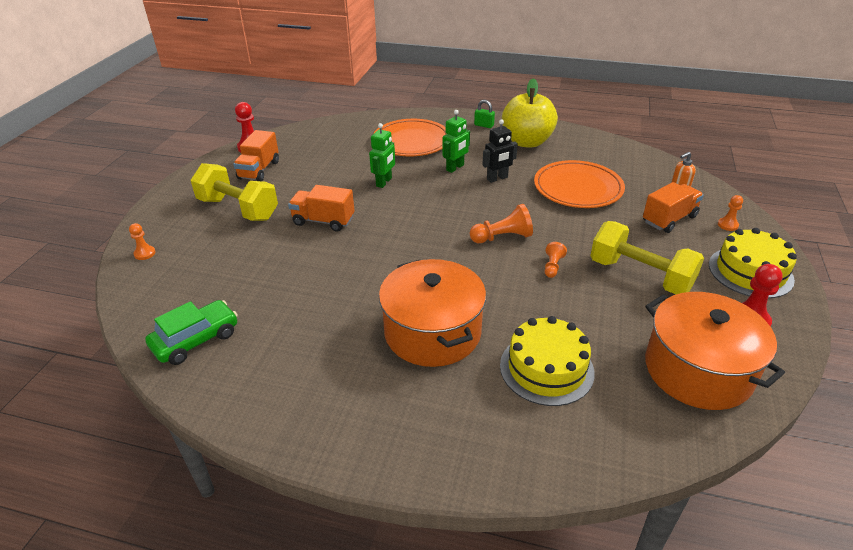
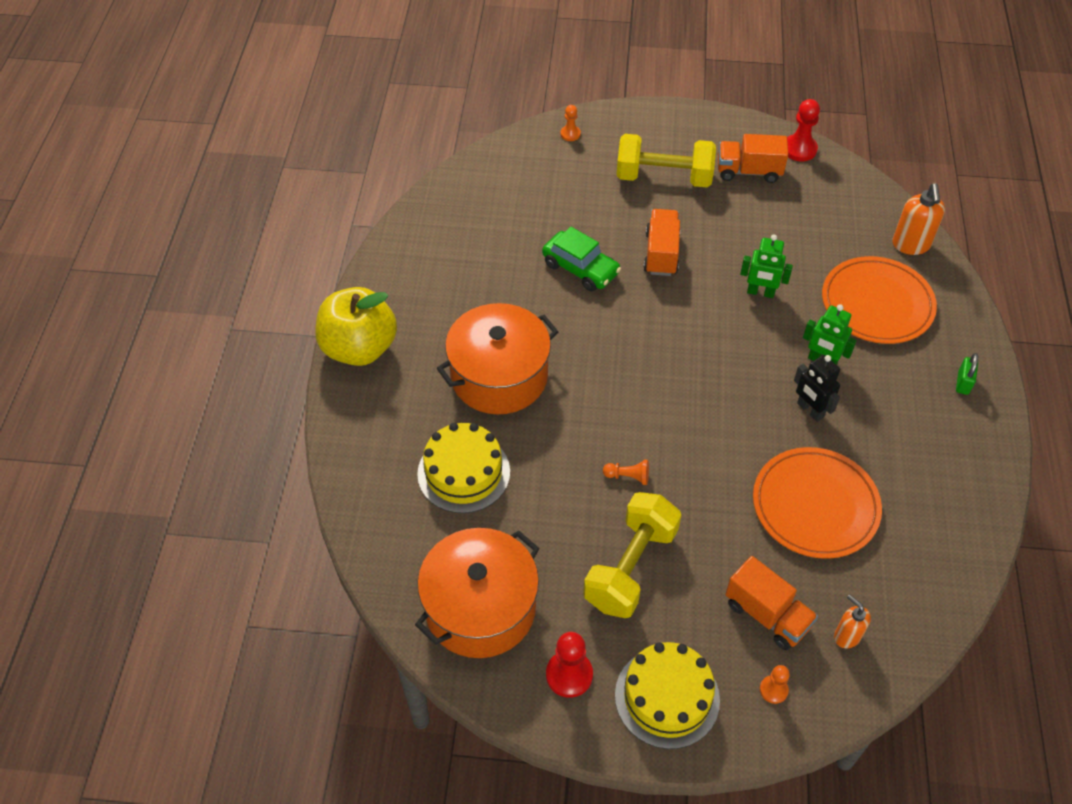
camera: 80 degrees right, 15 degrees up
green car [145,300,238,365] -> green car moved to [542,227,621,291]
yellow dumbbell [191,163,278,221] -> yellow dumbbell turned 75 degrees clockwise [616,134,716,188]
orange pawn [470,204,533,243] -> none
yellow apple [502,78,558,148] -> yellow apple moved to [315,287,397,366]
none -> orange soap dispenser [892,183,945,255]

